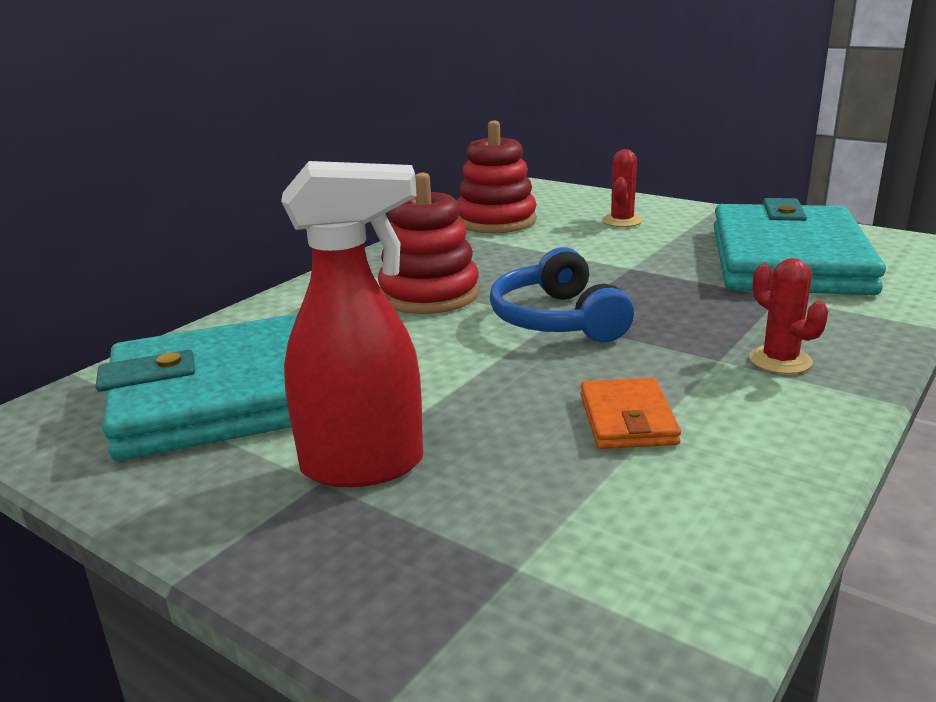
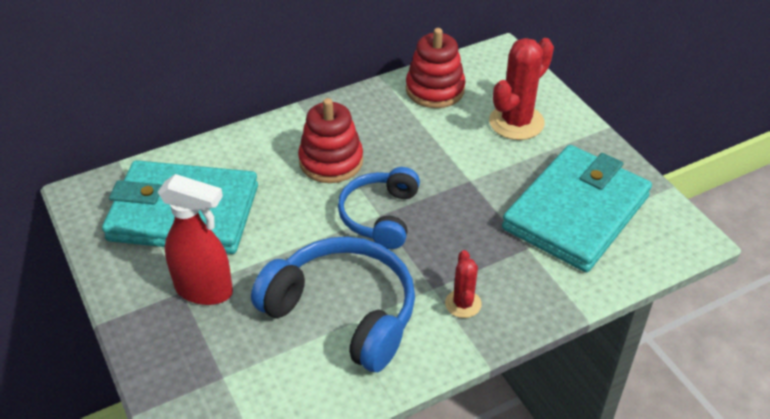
camera: 25 degrees right, 20 degrees up
orange wallet [580,378,681,449] -> blue headphones [251,237,415,372]
red cactus [602,149,643,227] -> red cactus [489,38,554,140], size x1.83

